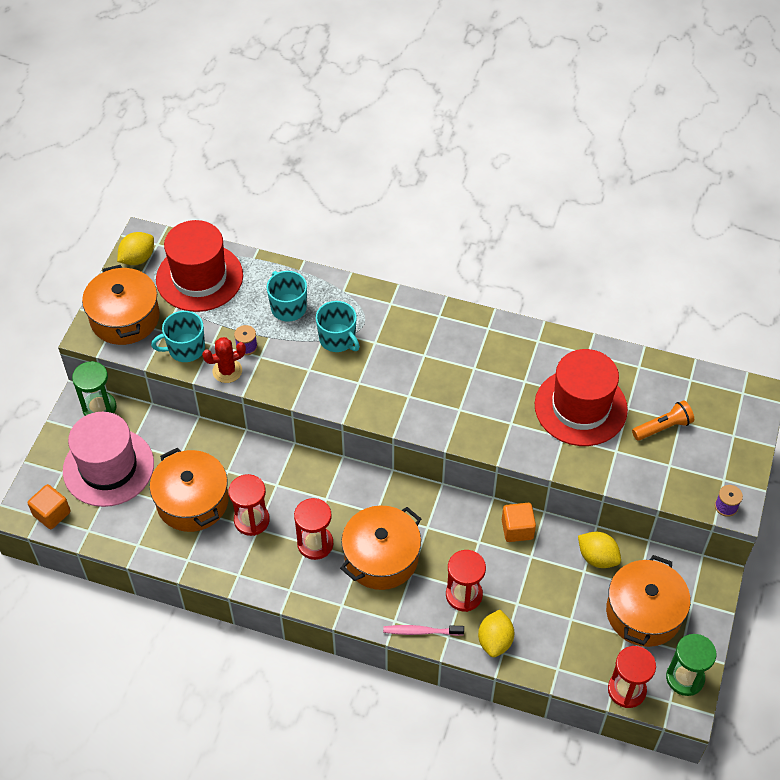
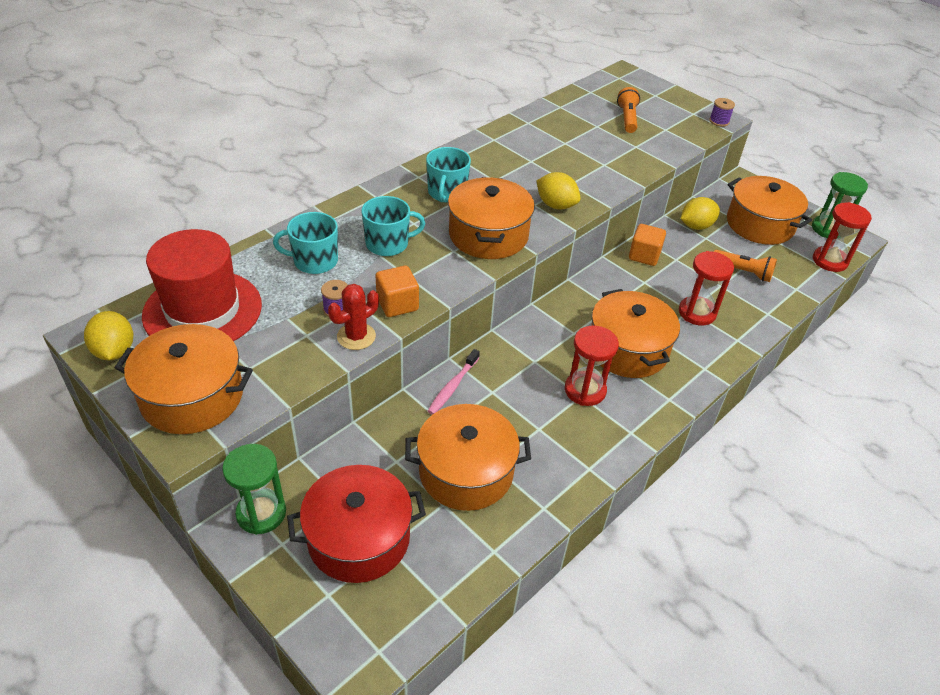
camera: 65 degrees left, 10 degrees down
orange cube [28,484,71,529] -> orange cube moved to [375,266,419,317]
pink hat [63,412,154,507] -> red pot [287,465,426,583]
turquoise mug [151,311,205,362] -> turquoise mug moved to [426,147,471,203]
red cactus [202,337,246,383] -> red cactus turned 45 degrees clockwise [328,284,379,350]
red hourglass [229,474,270,536] -> none
pink toothbrush [383,625,464,636] -> pink toothbrush moved to [428,349,480,415]
yellow lemon [478,610,514,657] -> yellow lemon moved to [536,172,581,210]
red hat [535,349,628,446] -> none
none -> orange pot [448,177,535,259]
none -> orange flashlight [714,250,777,282]

